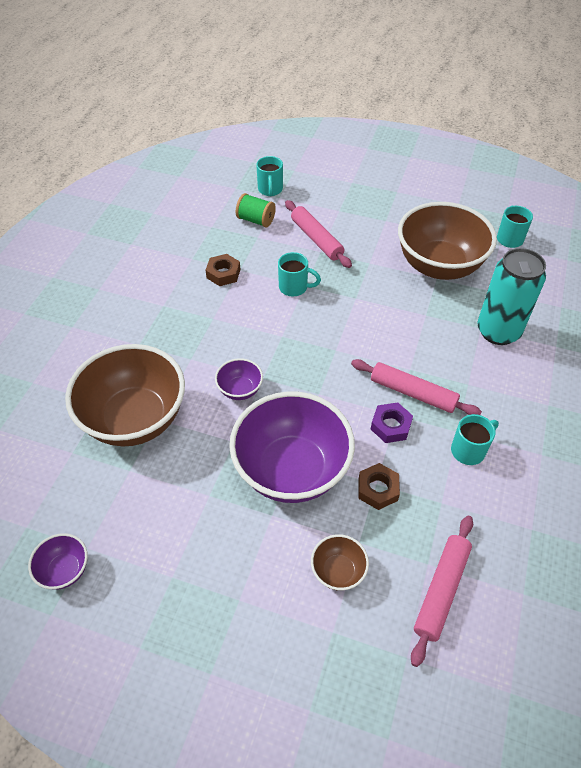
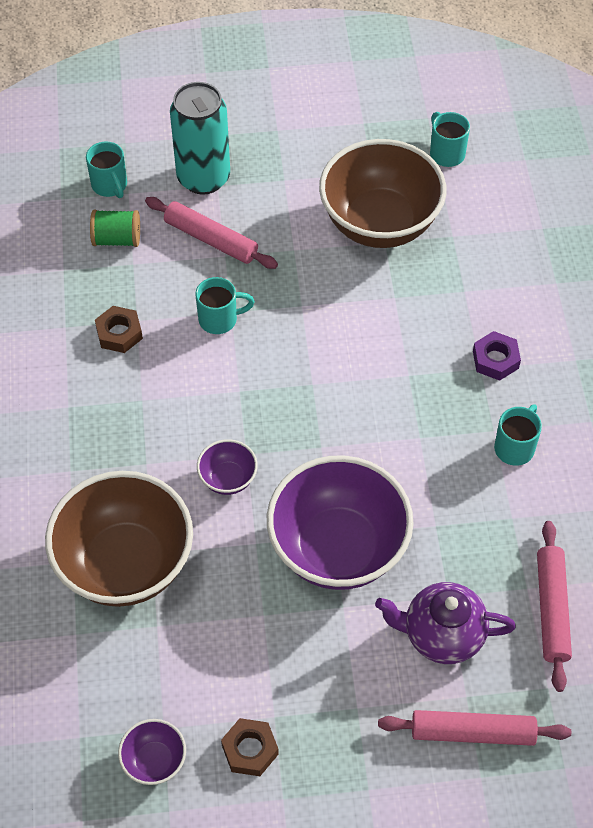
camera: 25 degrees left, 5 degrees up
brown bowl [311,534,369,591] -> purple teapot [375,582,516,664]
pink rolling pin [351,359,482,415] -> pink rolling pin moved to [378,710,571,746]
brown nut [358,463,400,510] -> brown nut moved to [221,718,279,776]
purple nut [371,402,413,443] -> purple nut moved to [473,331,521,381]
turquoise can [477,248,546,345] -> turquoise can moved to [170,82,230,195]

